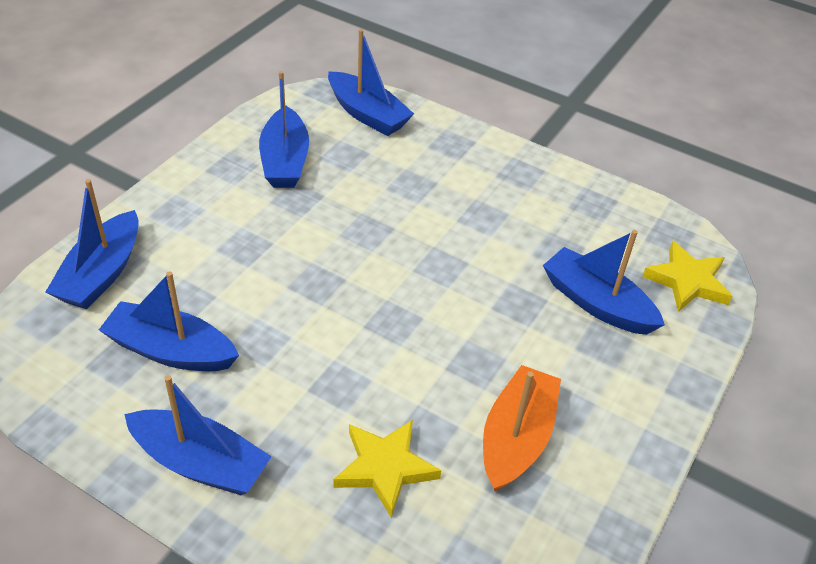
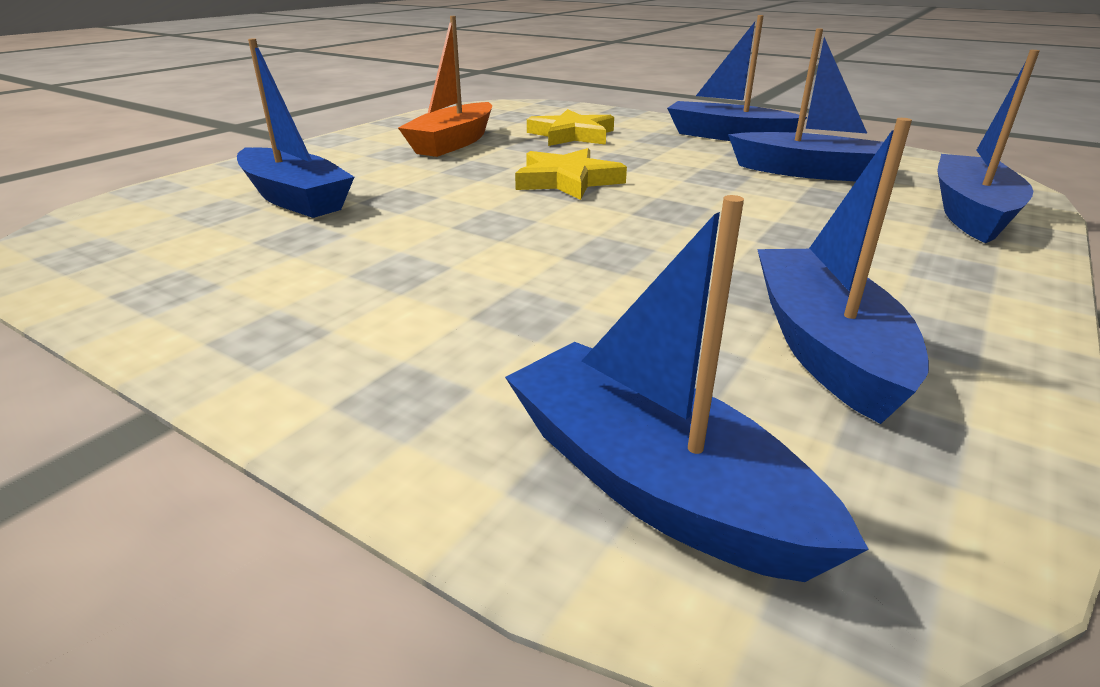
camera: 175 degrees left, 15 degrees down
yellow star [642,241,733,312] -> yellow star moved to [515,148,627,200]

